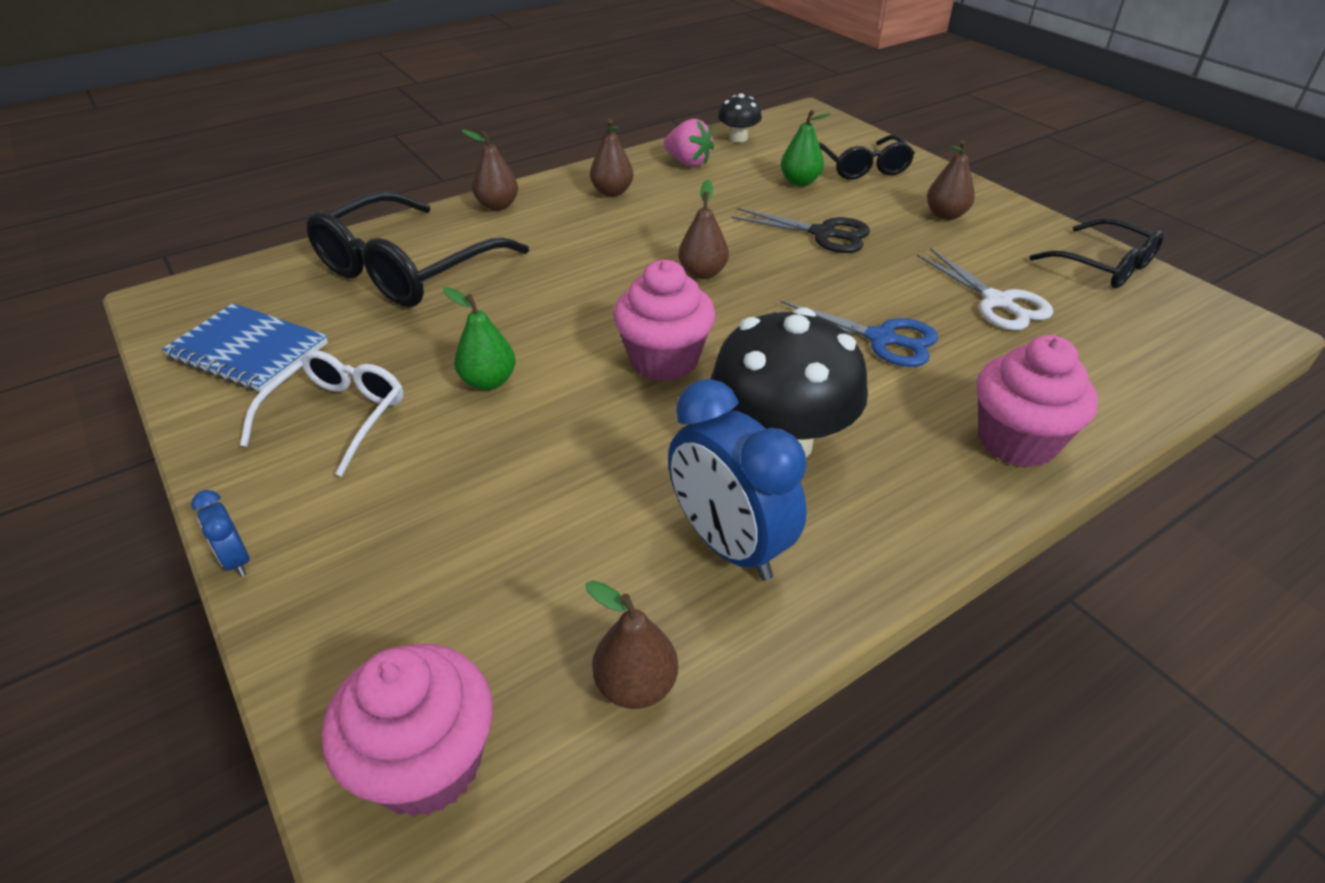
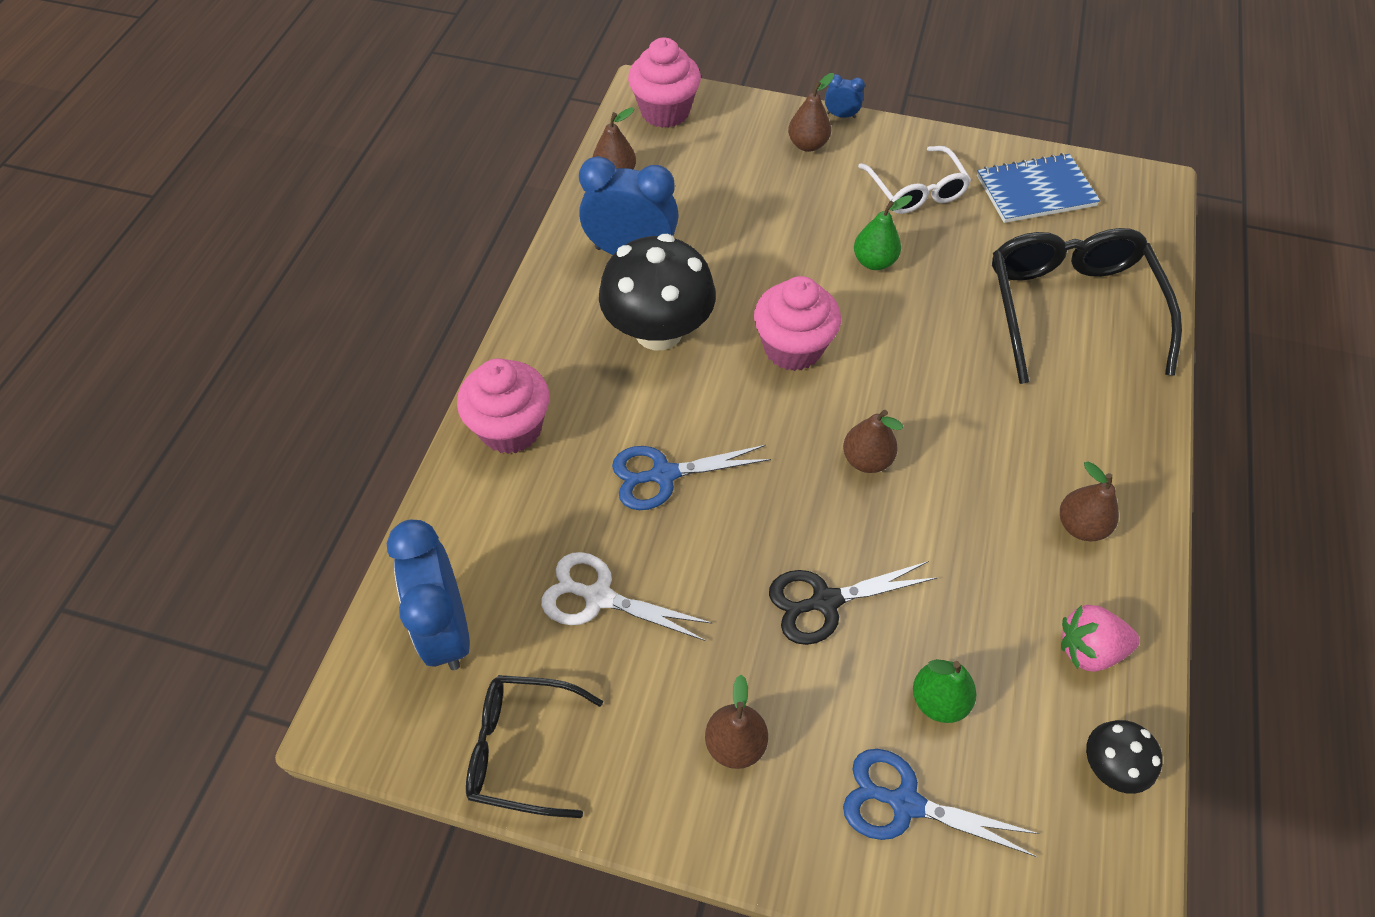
camera: 140 degrees right, 15 degrees up
brown pear [461,129,518,211] -> brown pear moved to [788,73,834,152]
black glasses [819,135,915,180] -> blue scissors [843,749,1039,857]
none -> blue clock [386,520,470,670]

